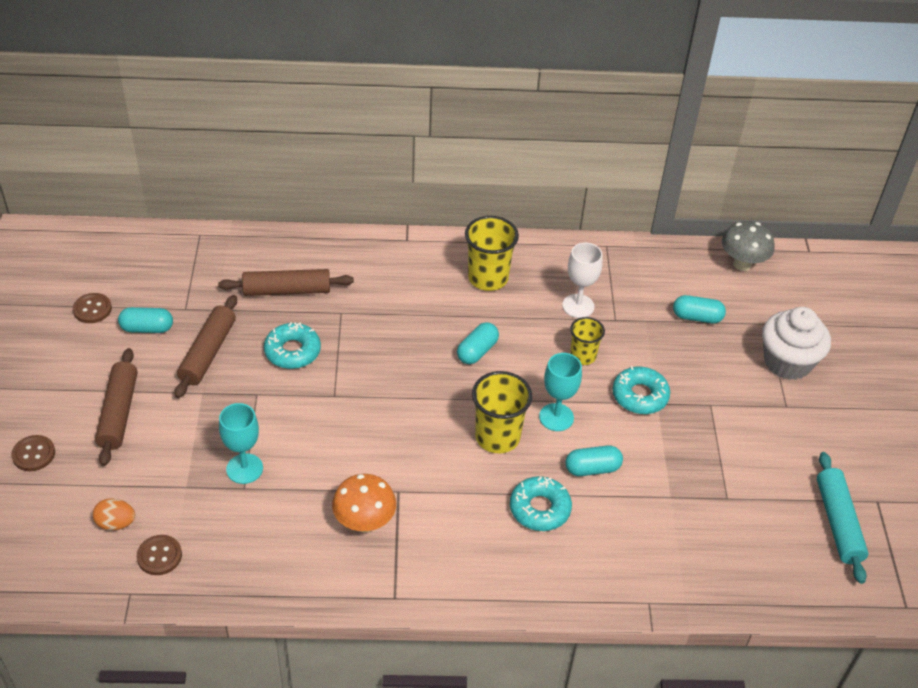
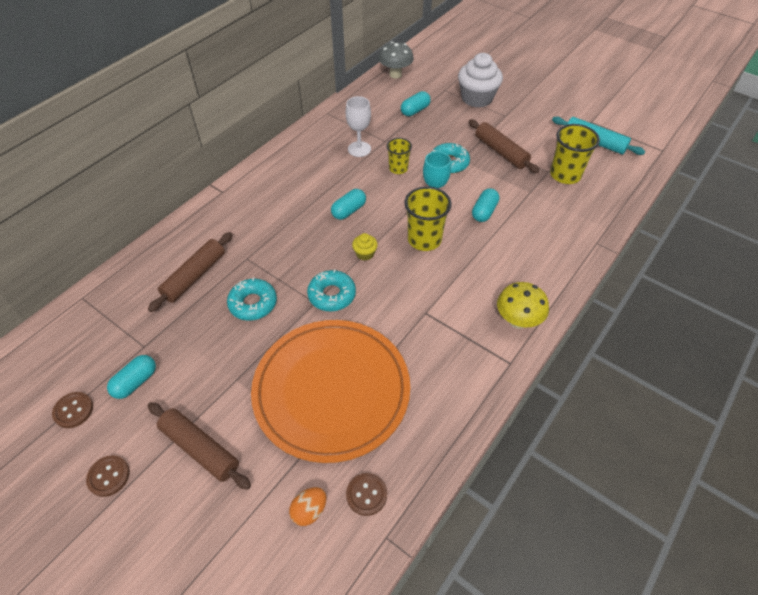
camera: 50 degrees left, 5 degrees up
brown button [11,435,55,471] -> brown button moved to [86,455,130,497]
brown rolling pin [175,295,237,398] -> brown rolling pin moved to [469,119,539,173]
turquoise goblet [219,403,263,484] -> orange plate [251,320,410,463]
orange mushroom [332,474,396,533] -> none
turquoise capsule [457,322,499,364] -> turquoise capsule turned 60 degrees clockwise [331,189,366,220]
yellow cup [465,216,519,291] -> yellow cup moved to [550,124,600,184]
turquoise donut [510,476,572,531] -> turquoise donut moved to [307,269,356,311]
none -> yellow cupcake [352,233,378,261]
none -> yellow mushroom [497,282,549,329]

